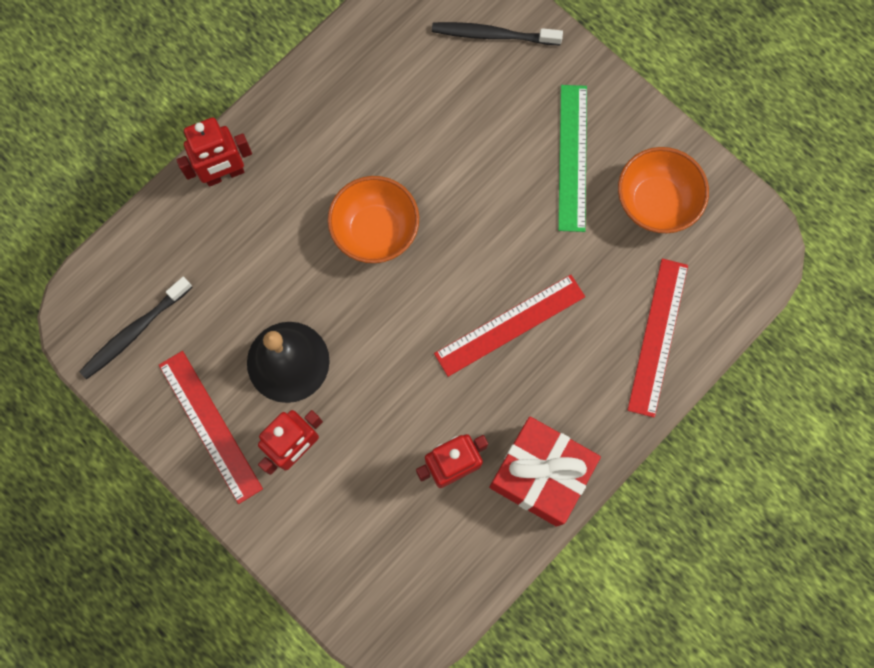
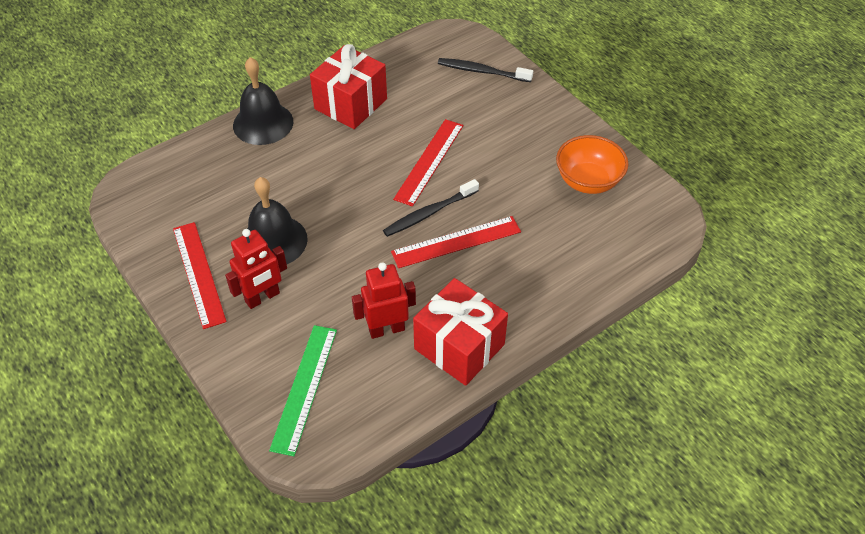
camera: 10 degrees right, 25 degrees down
black toothbrush [79,277,192,379] -> black toothbrush moved to [383,179,479,237]
red robot [177,117,252,187] -> black bell [233,57,293,145]
orange bowl [328,176,419,263] -> none
green ruler [558,85,587,232] -> green ruler moved to [269,325,337,456]
red ruler [627,259,688,418] -> red ruler moved to [393,119,463,207]
none -> red gift [310,44,387,129]

